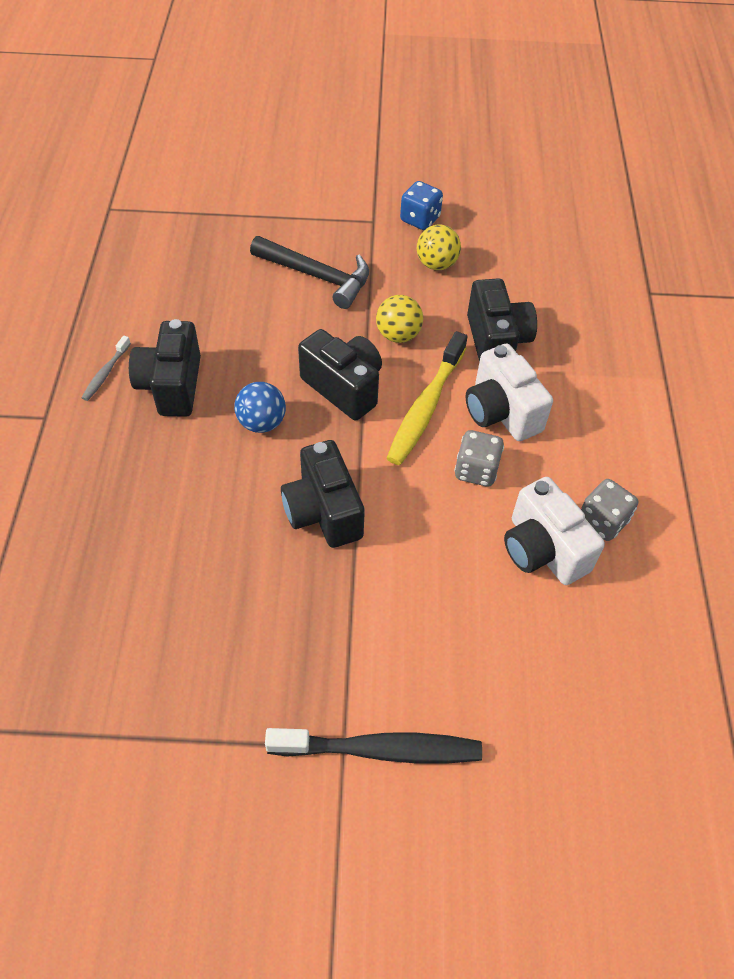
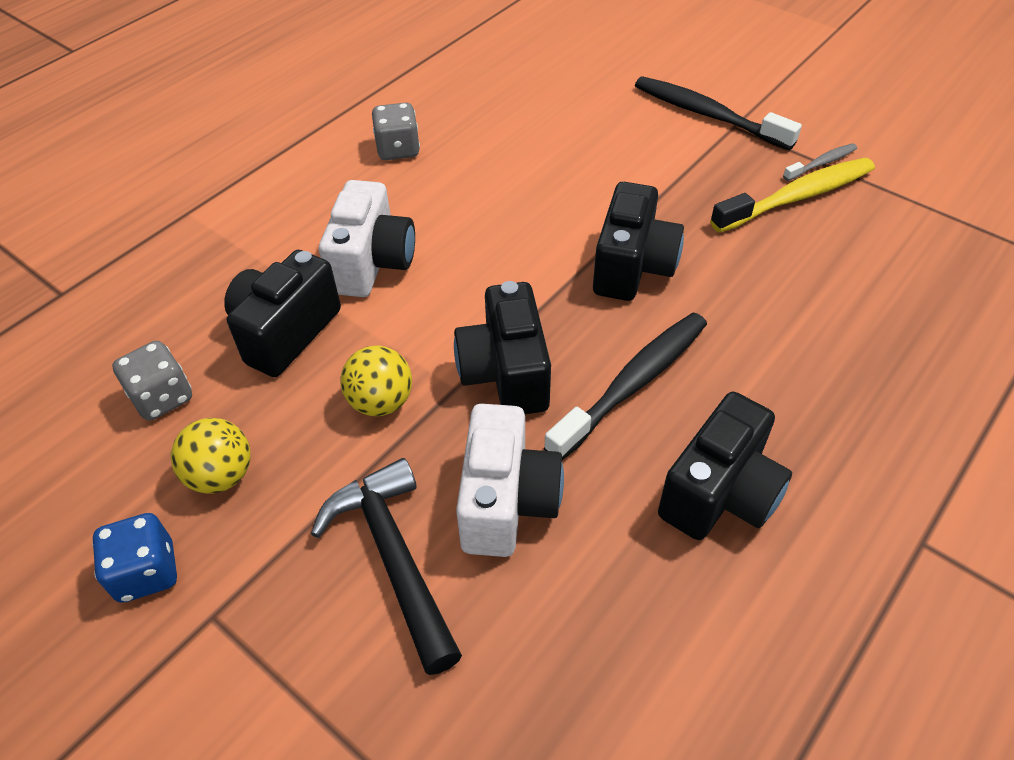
camera: 140 degrees left, 5 degrees down
grey toothbrush [82,336,131,401] -> grey toothbrush moved to [783,143,857,181]
blue ball [234,382,286,433] -> black toothbrush [544,312,707,460]
yellow toothbrush [387,331,468,465] -> yellow toothbrush moved to [710,158,875,233]
grey dice [455,430,504,486] -> grey dice moved to [112,341,192,421]
white camera [504,477,605,585] -> white camera moved to [456,404,564,557]

